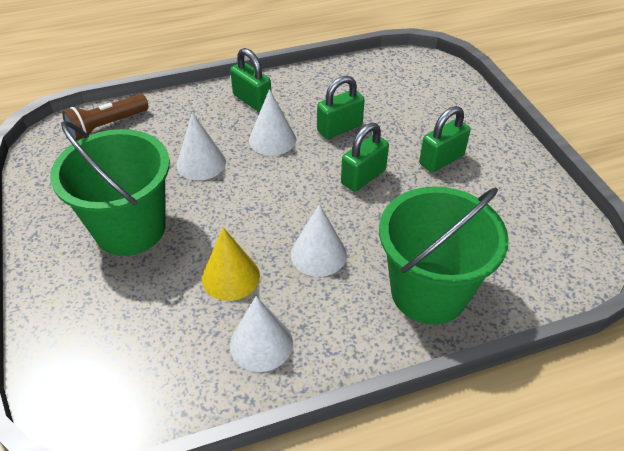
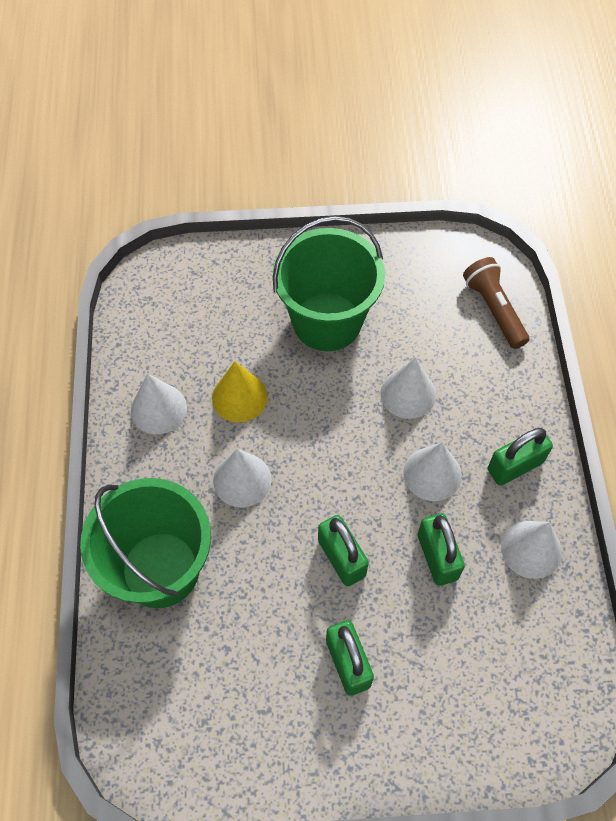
camera: 105 degrees right, 15 degrees up
none -> white cone [501,521,562,579]

